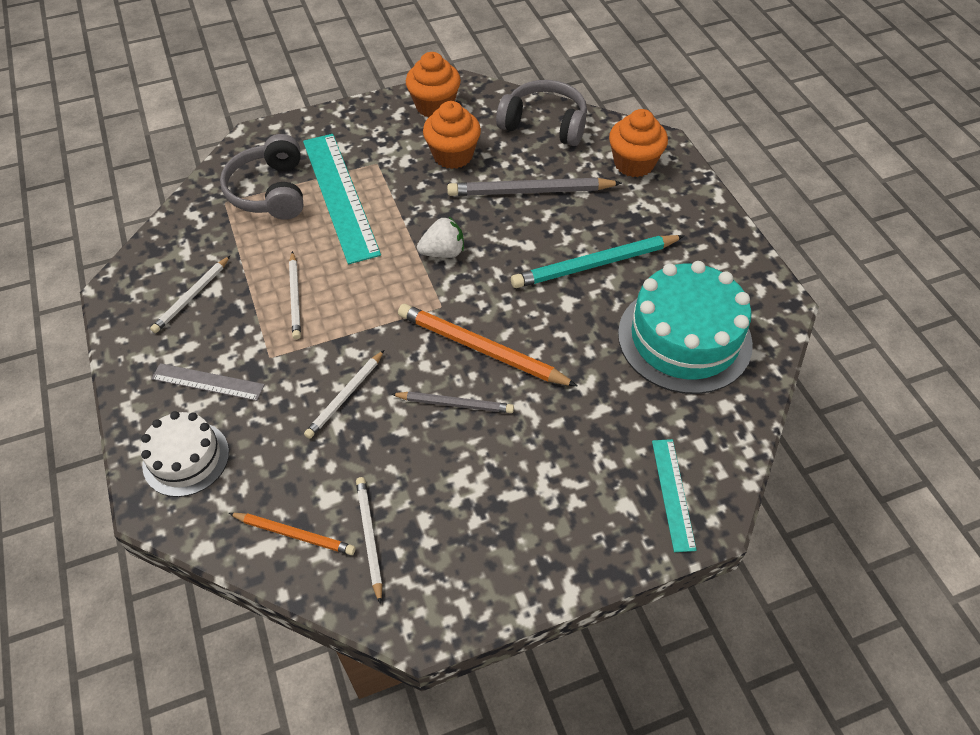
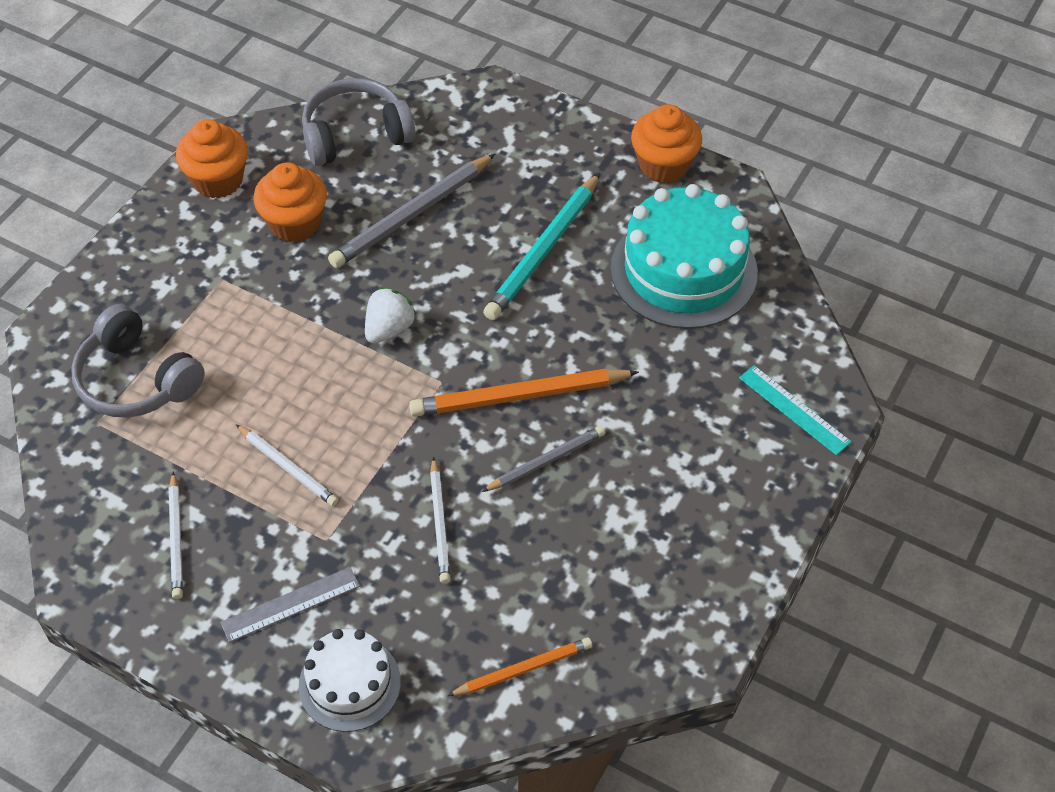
camera: 40 degrees left, 0 degrees up
turquoise ruler [303,134,381,264] -> none
white pencil [356,477,382,604] -> none
orange cupcake [609,109,668,177] -> orange cupcake moved to [631,104,702,183]

